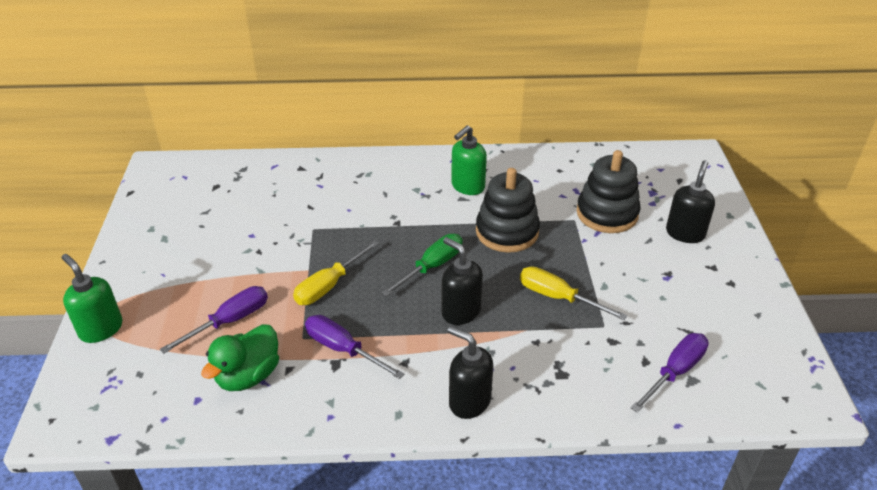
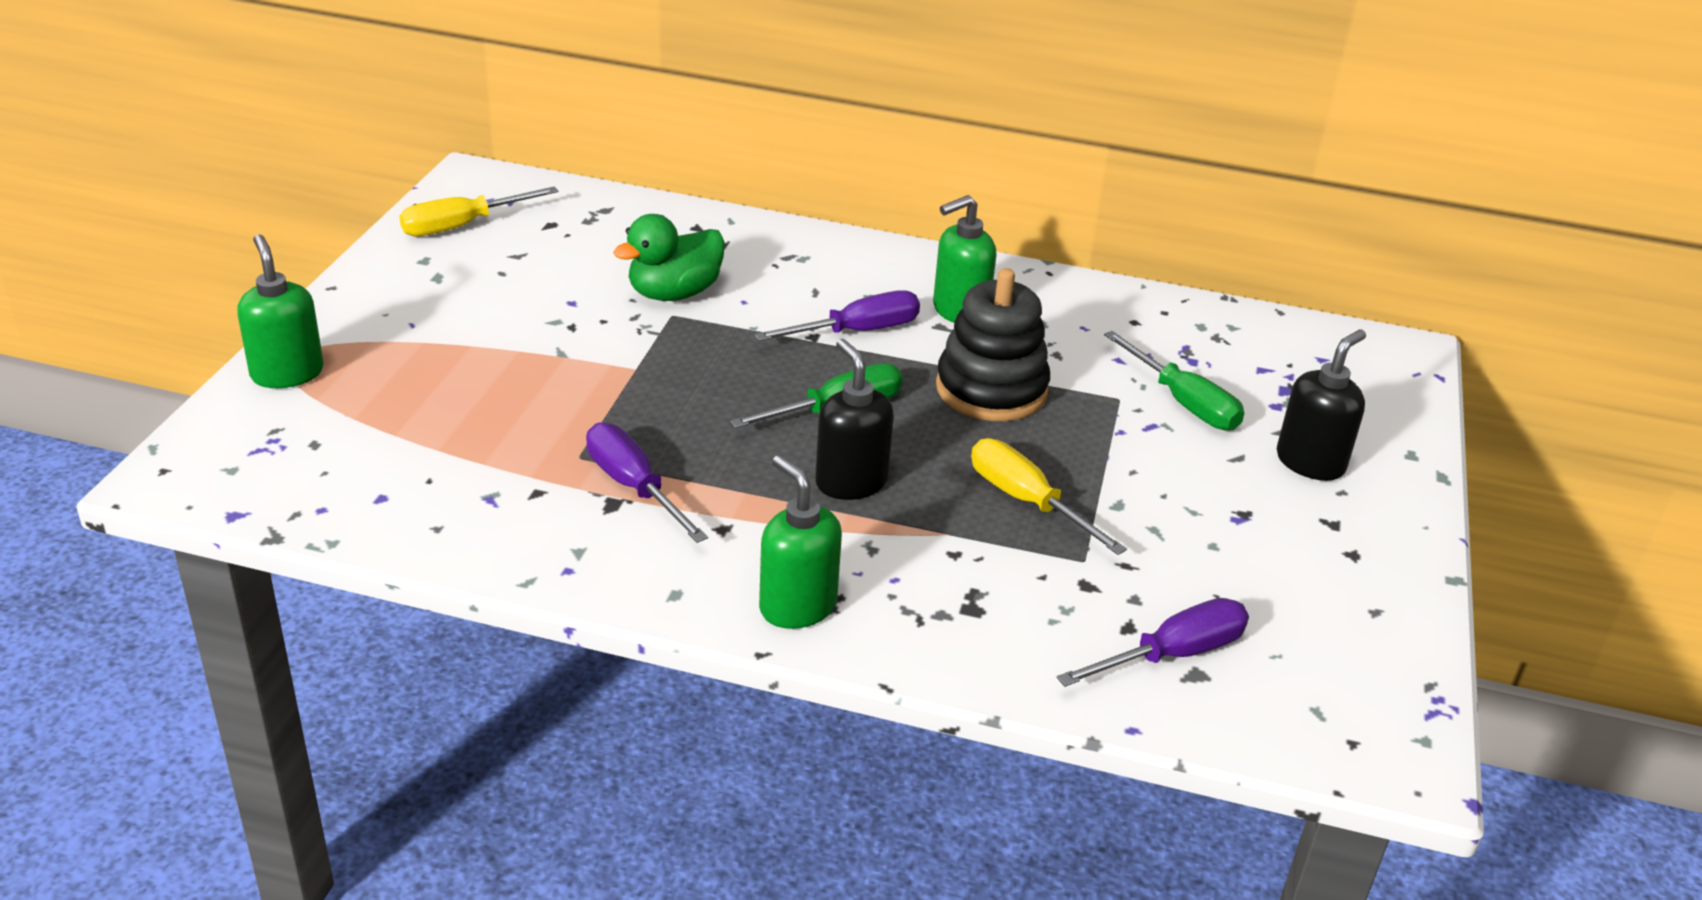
camera: 15 degrees right, 5 degrees down
purple screwdriver [160,286,268,354] -> purple screwdriver moved to [754,291,920,341]
green duck [201,324,279,391] -> green duck moved to [613,214,725,301]
yellow screwdriver [293,240,379,305] -> yellow screwdriver moved to [399,187,559,237]
black soap dispenser [448,326,493,419] -> green soap dispenser [759,455,842,629]
black stacking toy [576,150,641,233] -> green screwdriver [1104,331,1244,431]

